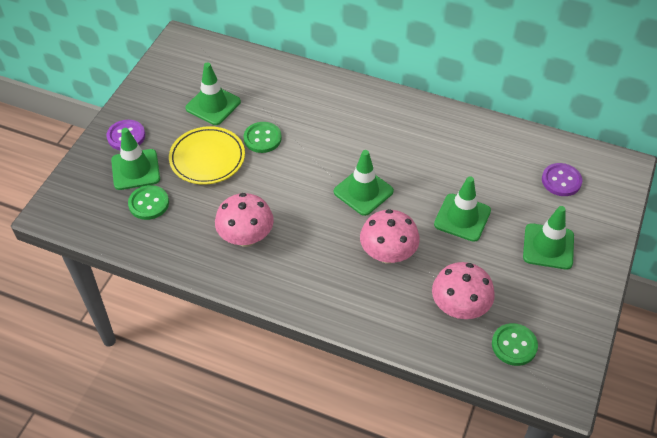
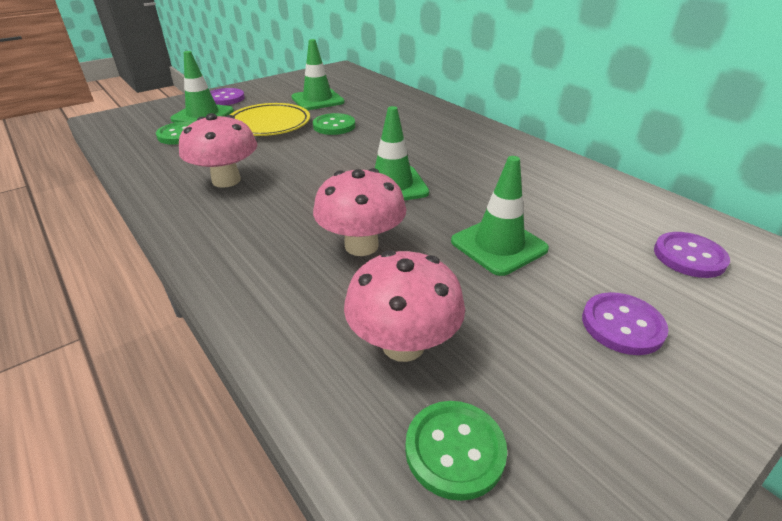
camera: 30 degrees right, 15 degrees down
green traffic cone [523,206,574,270] -> purple button [582,292,669,355]

